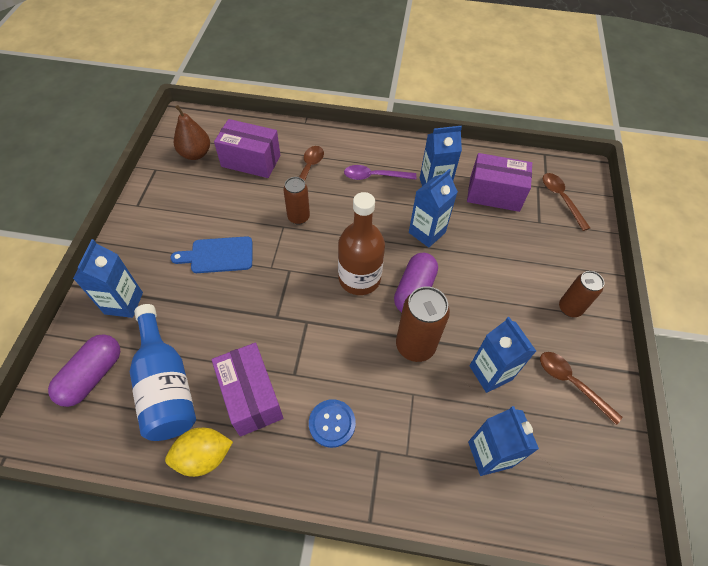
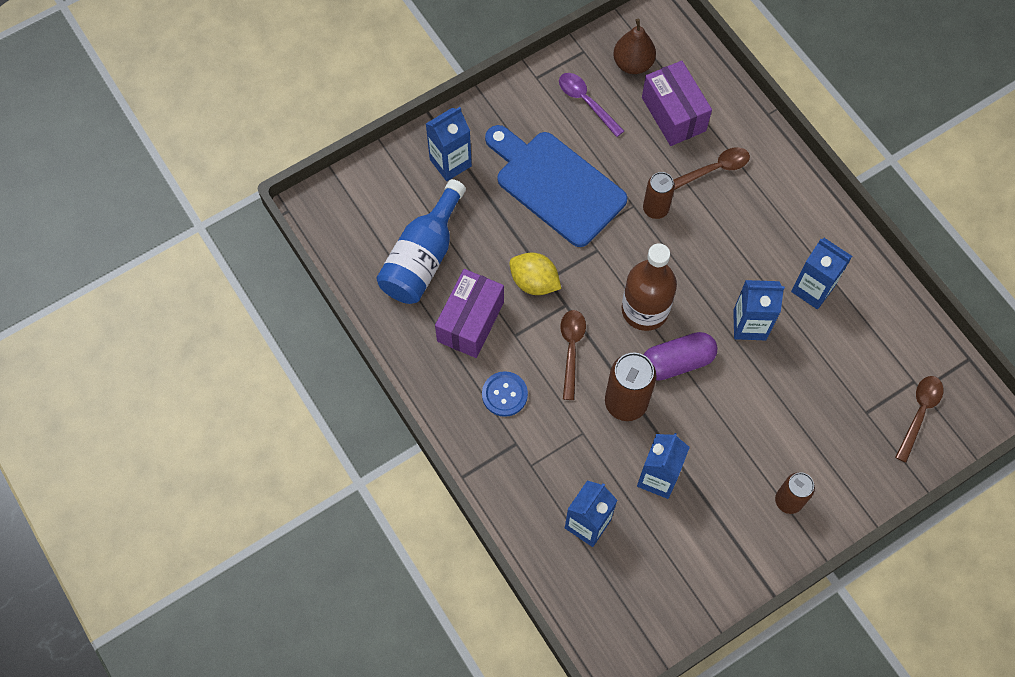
camera: 50 degrees right, 10 degrees up
purple capsule [48,334,120,407] -> none
yellow lemon [165,428,233,477] -> yellow lemon moved to [509,253,561,295]
blue cutting board [170,236,252,273] -> blue cutting board [485,125,627,247], size x1.78
purple spoon [344,165,416,180] -> purple spoon moved to [559,73,624,137]
purple box [467,153,532,212] -> none
brown spoon [540,352,623,425] -> brown spoon moved to [560,310,586,400]

